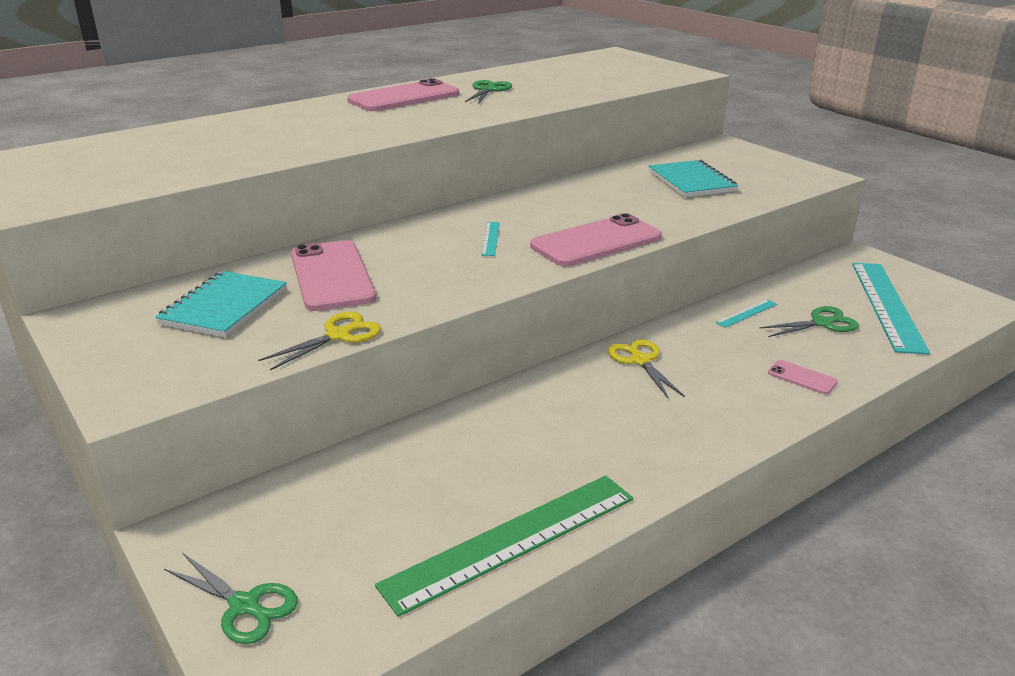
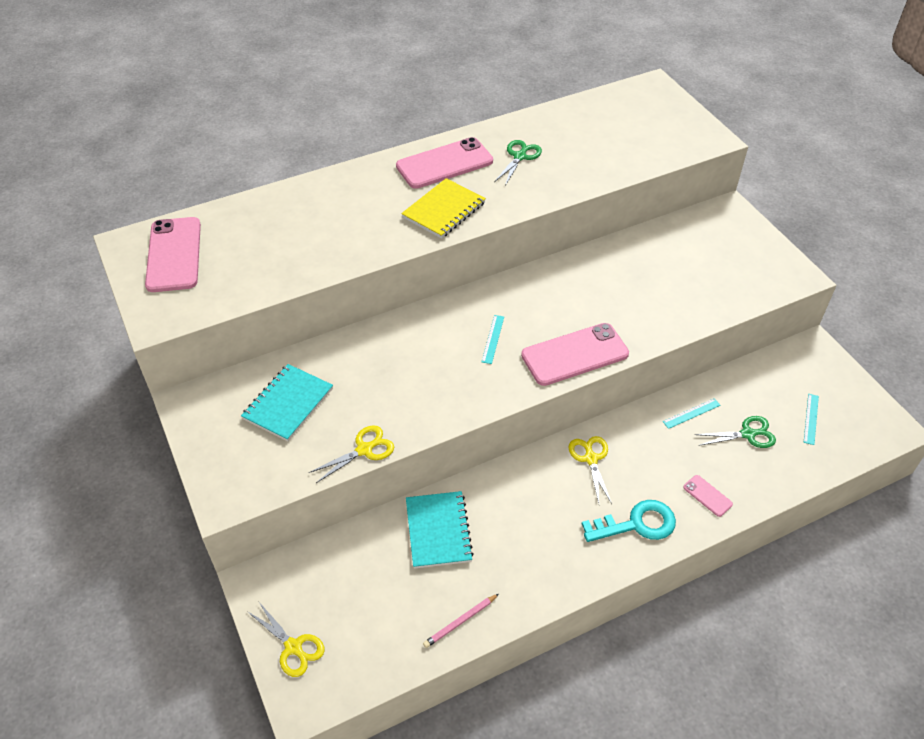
camera: 10 degrees right, 20 degrees up
green scissors [164,553,298,644] -> yellow scissors [247,601,325,677]
pink phone [291,240,376,311] -> pink phone moved to [145,217,201,292]
green ruler [375,475,633,617] -> pink pencil [423,594,499,648]
turquoise notebook [648,160,738,197] -> turquoise notebook moved to [406,491,474,569]
turquoise ruler [852,263,930,355] -> turquoise ruler [804,394,819,445], size x0.42
none -> yellow notebook [401,178,486,239]
none -> turquoise key [582,500,676,542]

